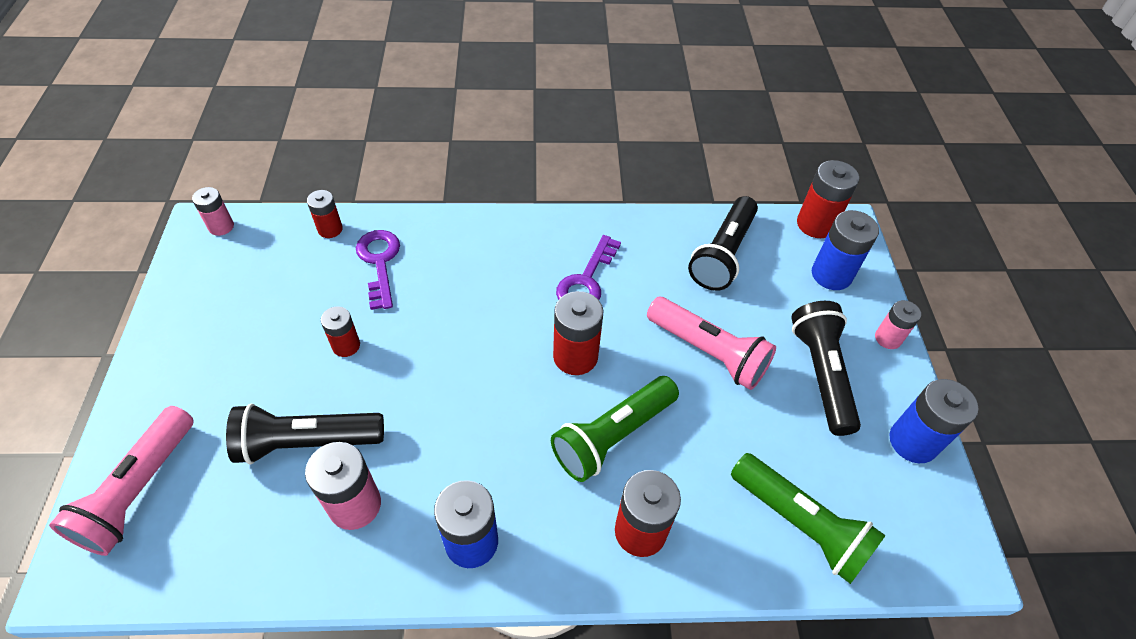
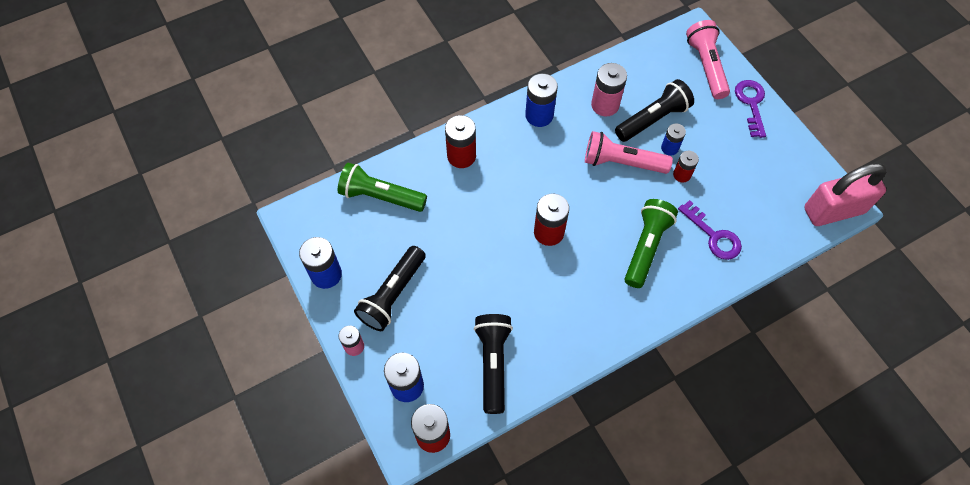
camera: 155 degrees right, 10 degrees up
pink battery [192,187,234,236] -> pink padlock [804,163,887,226]
red battery [307,190,343,238] -> none
green flashlight [551,376,679,482] -> green flashlight moved to [625,199,678,288]
purple key [556,235,621,300] -> purple key moved to [735,80,766,138]
pink flashlight [647,297,776,390] -> pink flashlight moved to [585,131,673,174]
black flashlight [791,301,861,436] -> black flashlight turned 60 degrees clockwise [354,246,426,331]
none -> blue battery [661,123,686,156]

